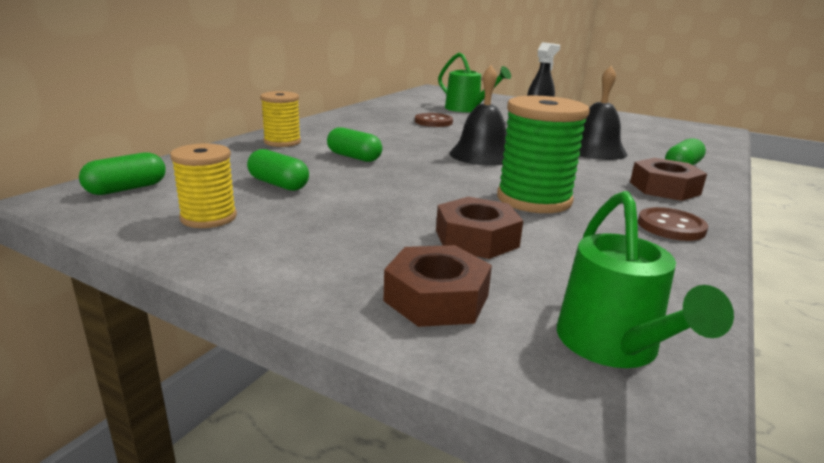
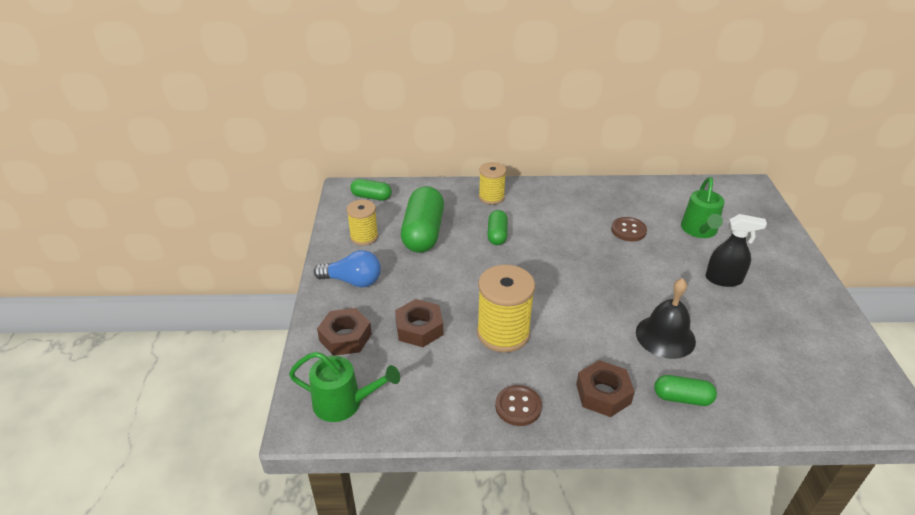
camera: 60 degrees right, 15 degrees up
green capsule [247,149,309,191] -> green capsule [401,186,444,253], size x1.88
black bell [449,65,506,166] -> none
green spool [497,96,590,213] -> yellow spool [477,265,535,353]
green watering can [557,191,734,368] -> green watering can turned 135 degrees counterclockwise [289,352,400,422]
none -> blue light bulb [314,250,381,288]

